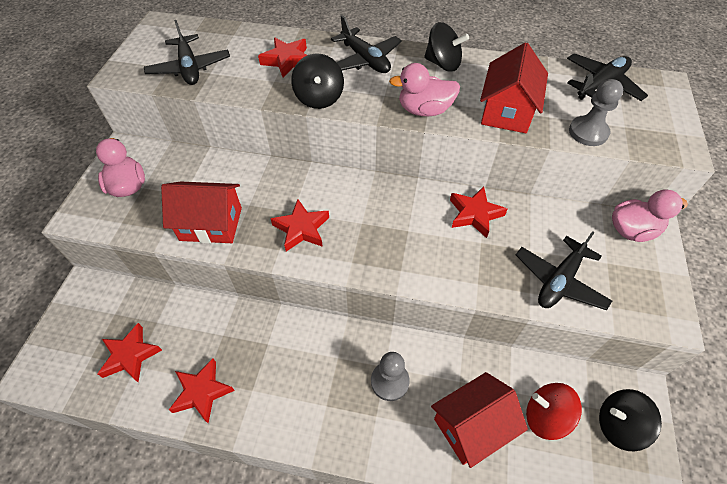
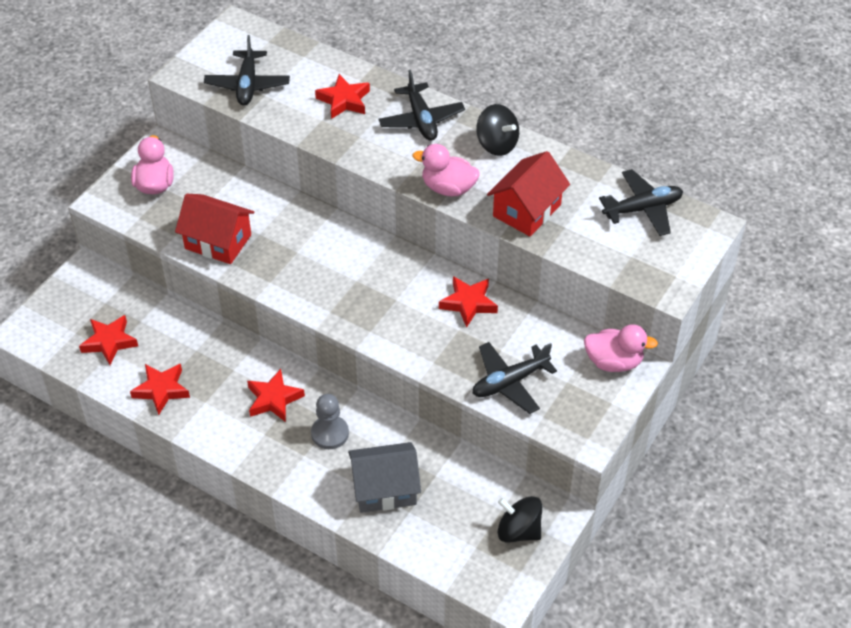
camera: 20 degrees right, 5 degrees down
red star [271,199,329,252] -> red star moved to [247,369,305,422]
black spinning top [291,53,344,109] -> none
red house [431,372,528,468] -> grey house [348,442,421,513]
red spinning top [526,383,582,440] -> none
grey pawn [569,79,623,146] -> none

